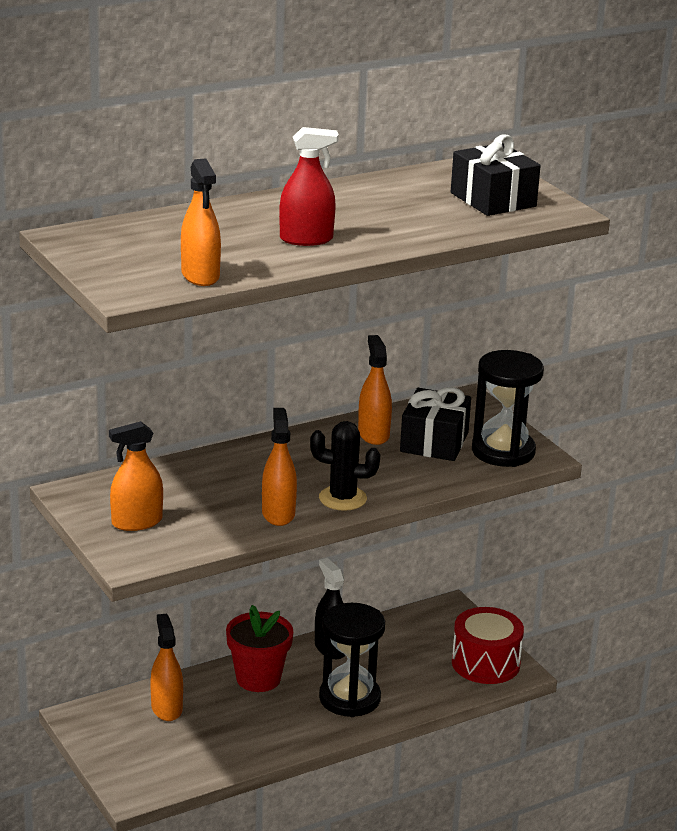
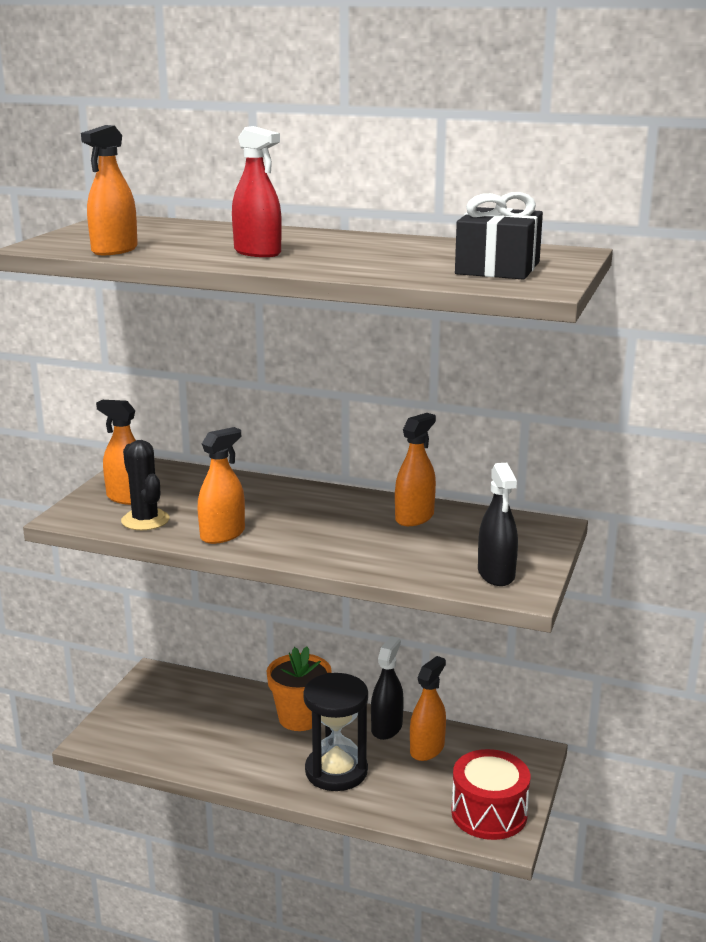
camera: 50 degrees right, 5 degrees down
orange spray bottle [150,614,183,721] -> orange spray bottle moved to [410,656,446,761]
red flower pot [226,605,293,692] -> orange flower pot [266,646,332,731]
black cactus [310,421,380,511] -> black cactus moved to [121,440,169,530]
black gift [400,387,471,461] -> none
black hourglass [472,350,544,467] -> black spray bottle [478,463,518,586]

